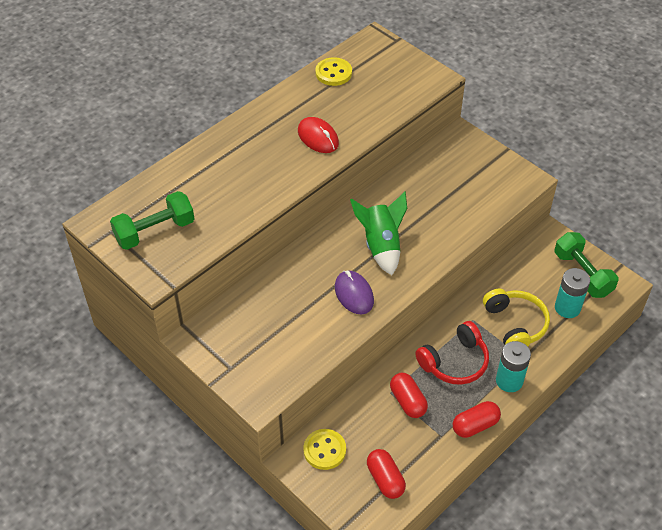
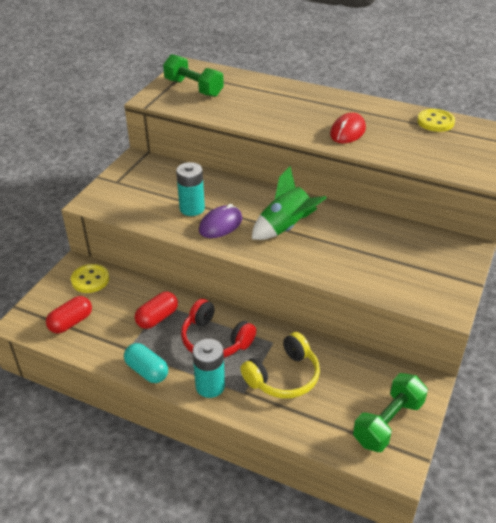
camera: 70 degrees right, 10 degrees down
red capsule [453,401,501,438] -> turquoise capsule [124,343,168,383]
turquoise battery [555,268,590,318] -> turquoise battery moved to [176,162,205,216]

